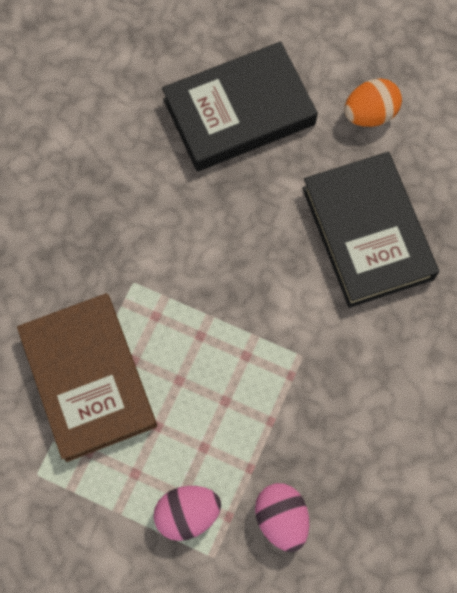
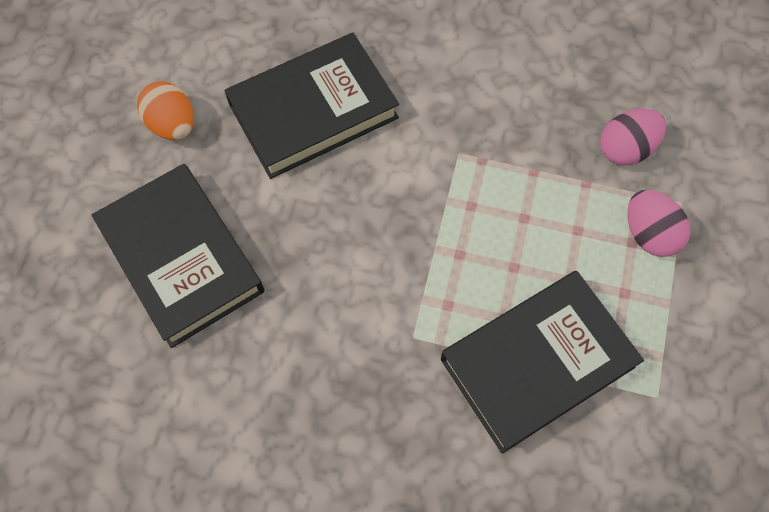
camera: 100 degrees left, 5 degrees down
brown book [17,293,157,462] -> black book [441,271,644,453]

